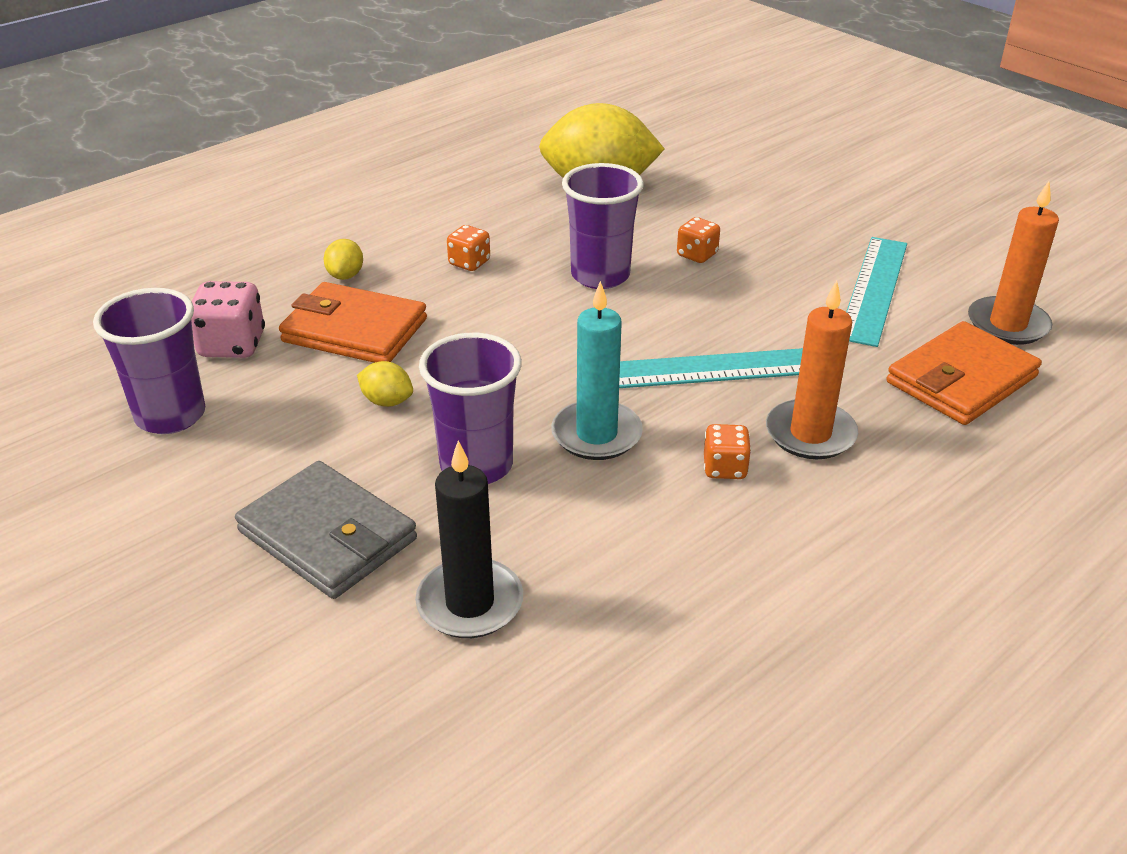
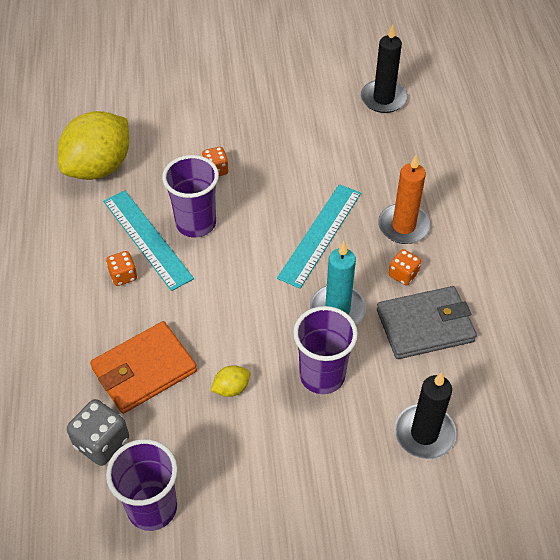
camera: 55 degrees left, 15 degrees up
pink dice [191,281,265,358] -> grey dice [67,399,129,466]
grey wallet [235,461,417,599] -> grey wallet moved to [377,286,477,359]
yellow lemon [324,239,363,280] -> none
turquoise ruler [846,237,907,347] -> turquoise ruler moved to [103,190,194,291]
orange wallet [886,321,1042,425] -> none
orange candle [968,181,1059,345] -> black candle [361,25,408,113]

